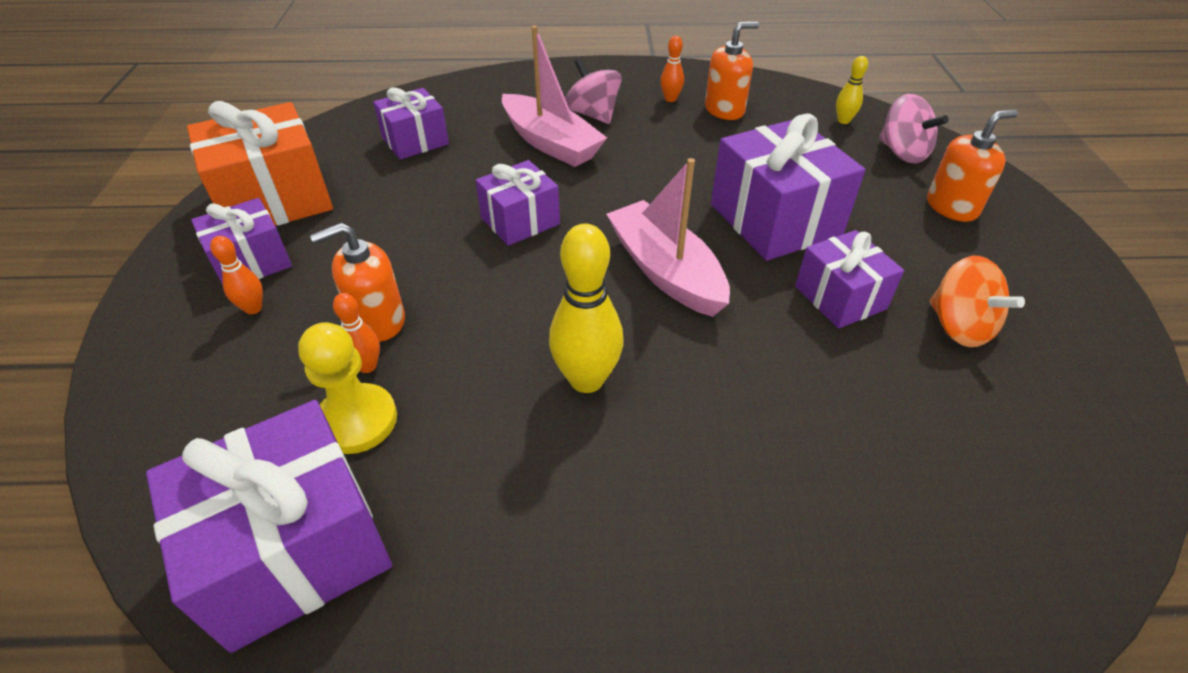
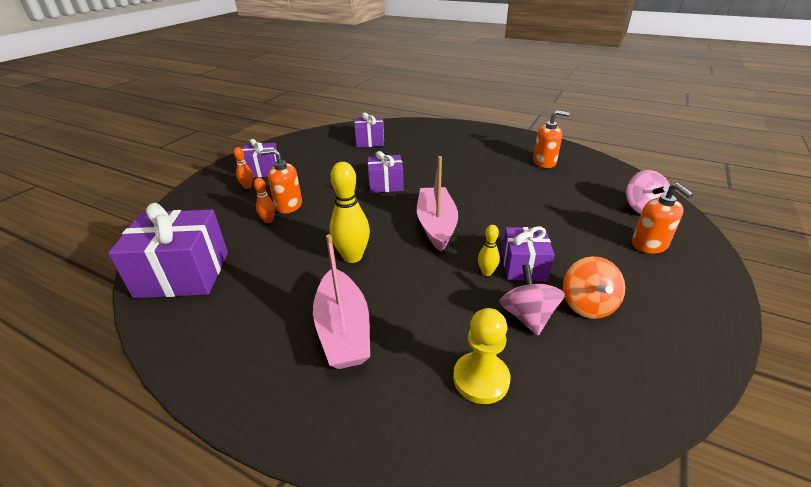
camera: 30 degrees right, 10 degrees down
orange gift [187,101,333,226] -> none
yellow pawn [298,322,397,454] -> yellow pawn moved to [453,308,510,404]
pink boat [502,25,607,167] -> pink boat moved to [313,234,370,369]
pink spinning top [565,58,622,124] -> pink spinning top moved to [499,264,565,336]
orange bowling pin [660,36,684,102] -> none
purple gift [711,113,865,261] -> none
yellow bowling pin [836,56,868,124] -> yellow bowling pin moved to [478,225,500,276]
orange soap dispenser [927,110,1018,222] -> orange soap dispenser turned 60 degrees clockwise [632,183,693,254]

